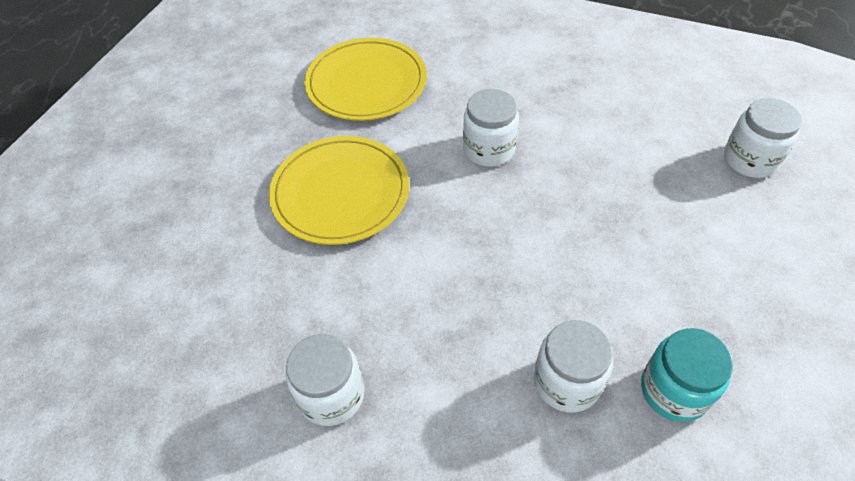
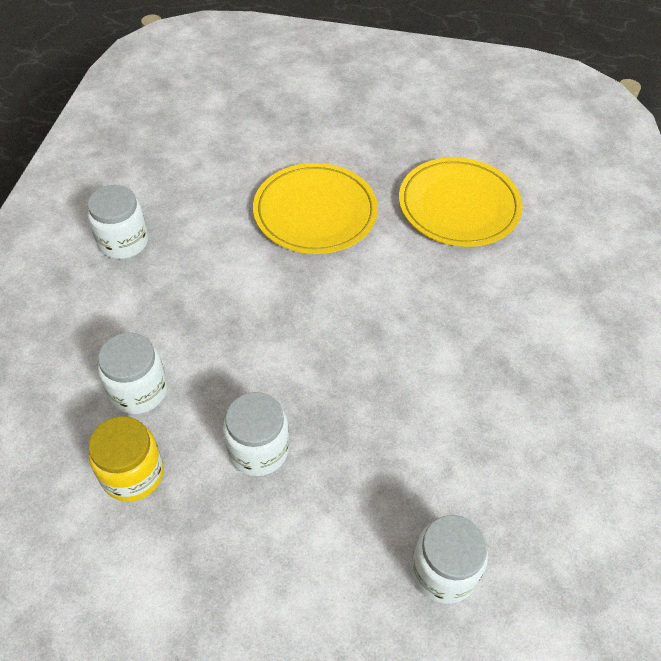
camera: 75 degrees right, 0 degrees up
white jar [463,89,519,167] -> white jar moved to [223,392,289,476]
turquoise jar [641,328,733,422] -> yellow jar [89,416,164,502]

